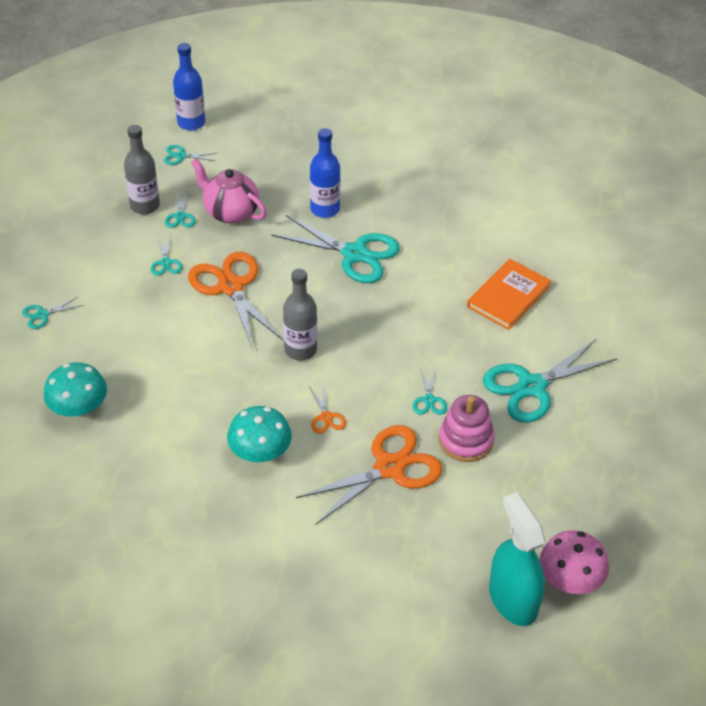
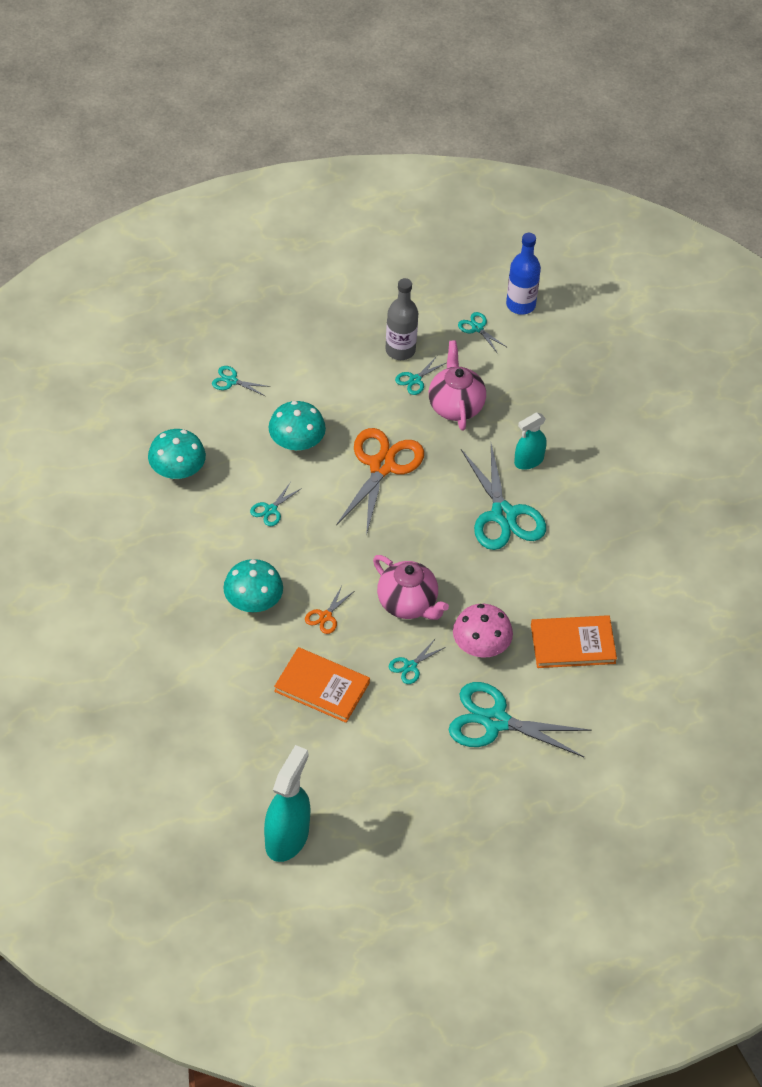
camera: 45 degrees right, 5 degrees up
turquoise scissors [151,235,182,276] -> turquoise scissors moved to [250,482,302,526]
grey bottle [283,269,317,361] -> none
orange scissors [296,425,442,524] -> orange book [274,647,370,723]
blue bottle [310,128,340,218] -> turquoise spray bottle [514,413,547,470]
pink stacking toy [439,395,494,462] -> none
pink mushroom [540,530,609,594] -> pink mushroom moved to [453,604,513,658]
none -> turquoise mushroom [268,401,326,451]
none -> pink teapot [373,555,449,620]

